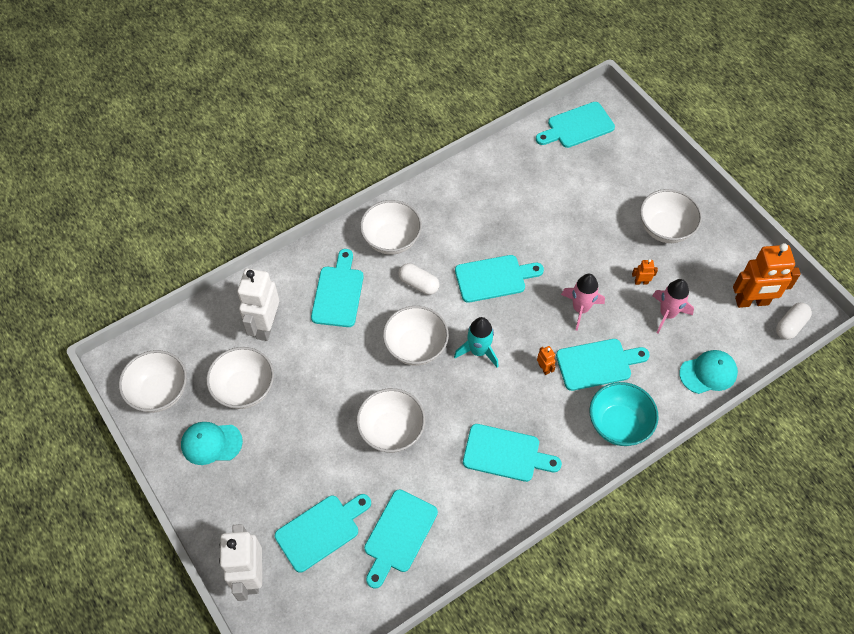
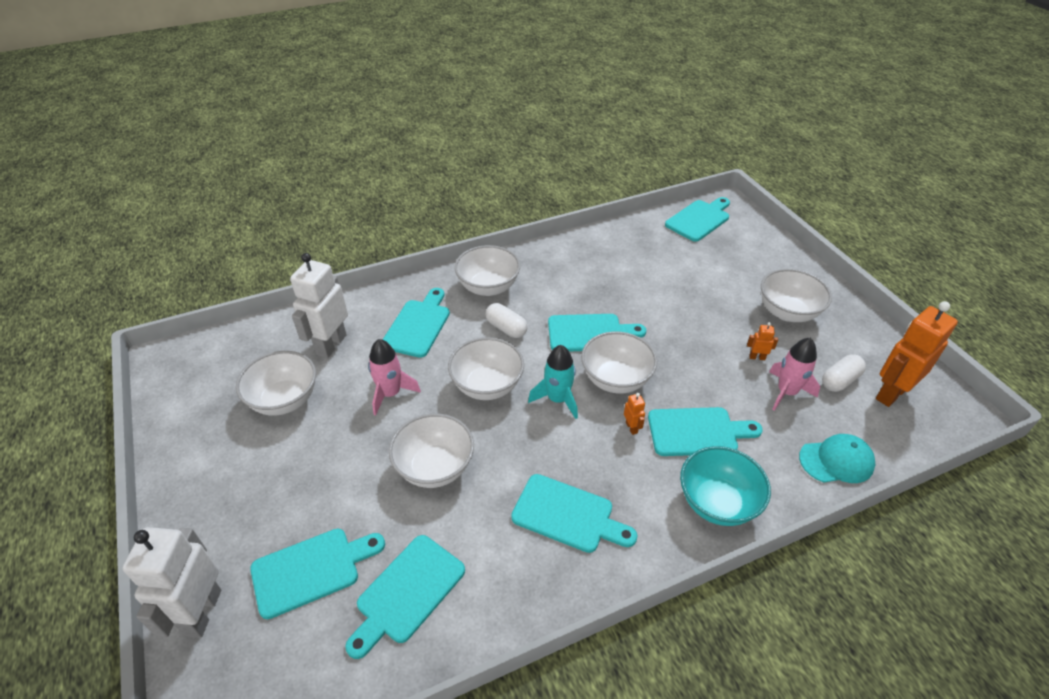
camera: 10 degrees right, 15 degrees down
white bowl [119,350,187,413] -> white bowl moved to [581,332,657,393]
turquoise cap [181,422,243,465] -> none
turquoise cutting board [536,102,615,148] -> turquoise cutting board turned 150 degrees clockwise [665,197,730,242]
pink rocket [561,274,605,331] -> pink rocket moved to [368,339,421,416]
orange robot [733,243,801,308] -> orange robot turned 135 degrees clockwise [876,301,958,407]
white capsule [776,303,812,340] -> white capsule moved to [822,354,866,392]

